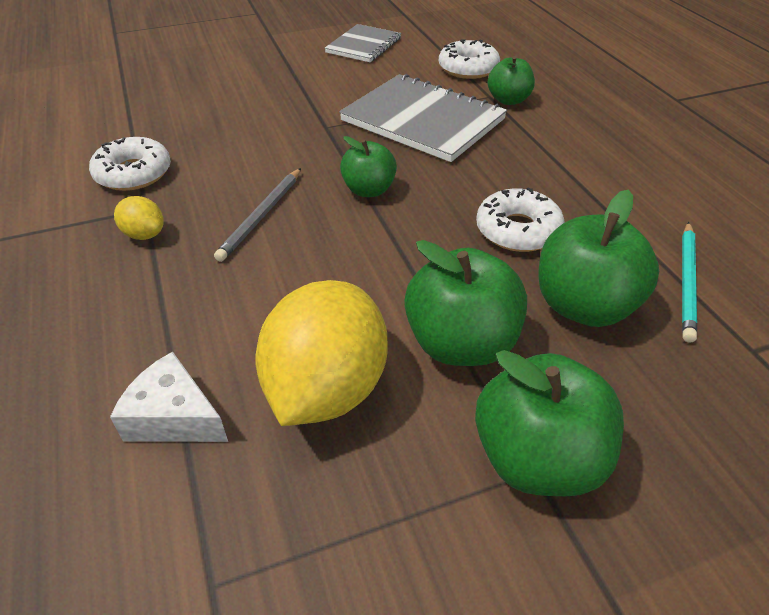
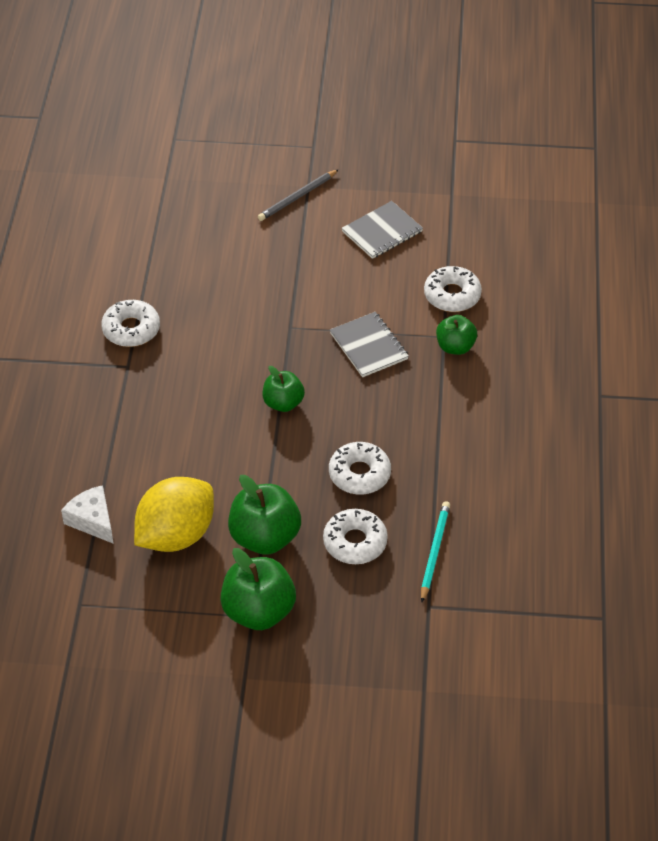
camera: 25 degrees right, 5 degrees up
yellow lemon [114,196,164,240] -> none
grey pencil [214,168,301,262] -> grey pencil moved to [258,169,339,221]
grey notebook [339,74,507,162] -> grey notebook [330,312,409,377], size x0.60
green apple [538,190,659,327] -> white donut [323,509,388,564]
turquoise pencil [682,222,697,342] -> turquoise pencil turned 150 degrees clockwise [421,501,450,602]

